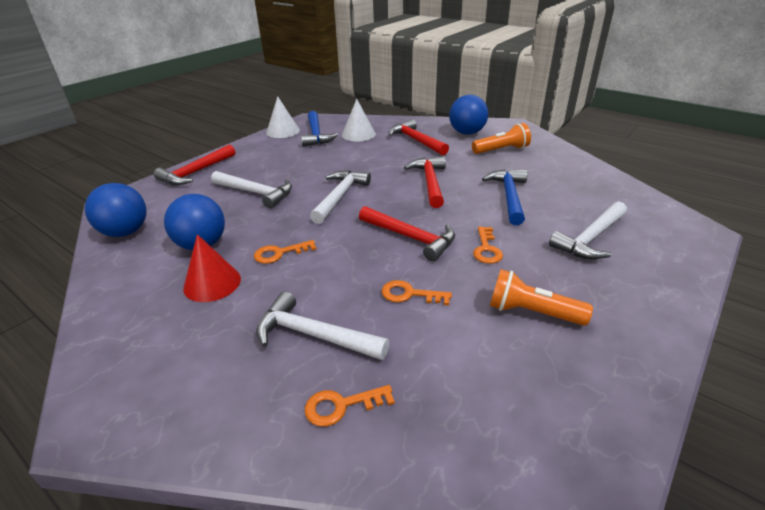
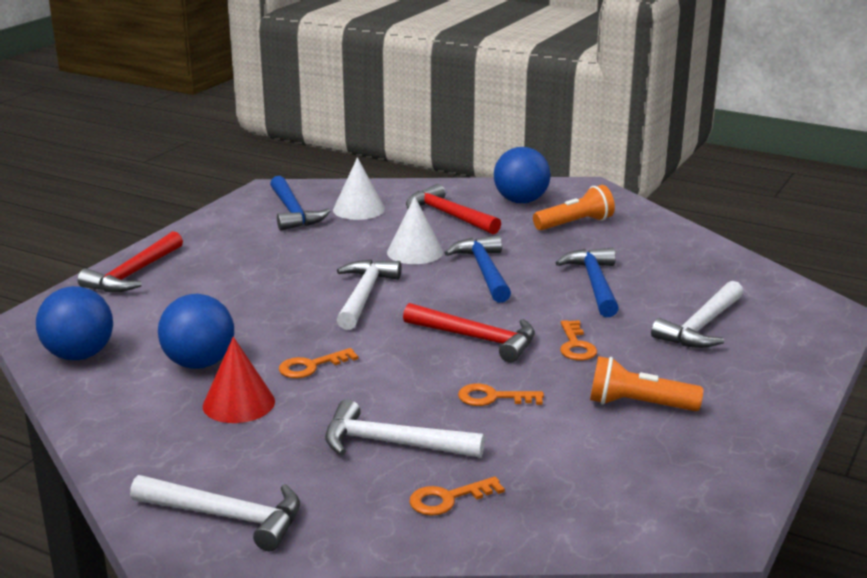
camera: 10 degrees left, 10 degrees down
white hammer [211,171,292,208] -> white hammer moved to [130,475,300,551]
white cone [266,96,300,138] -> white cone moved to [387,197,443,264]
red hammer [404,156,446,208] -> blue hammer [445,235,511,303]

